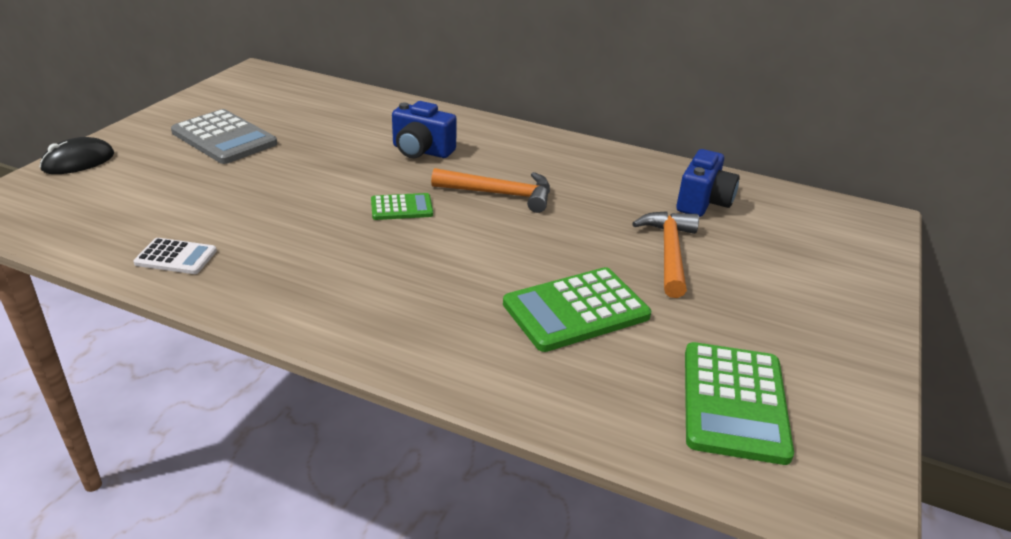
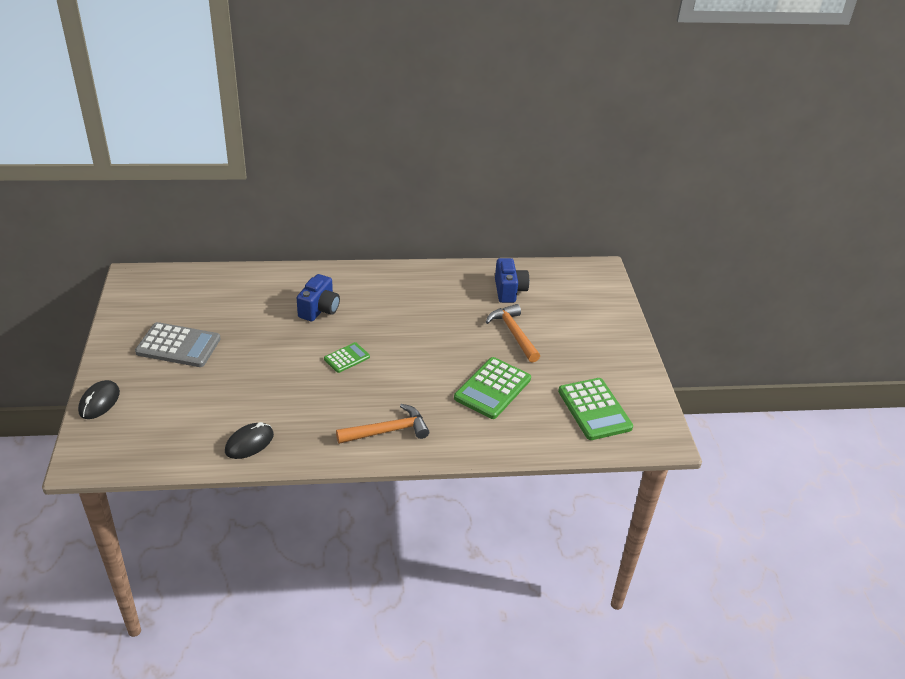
camera: 30 degrees left, 5 degrees up
white calculator [133,238,217,274] -> black mouse [225,422,274,459]
blue camera [392,101,457,158] -> blue camera turned 60 degrees counterclockwise [297,274,340,321]
orange hammer [431,168,550,213] -> orange hammer moved to [336,404,429,444]

